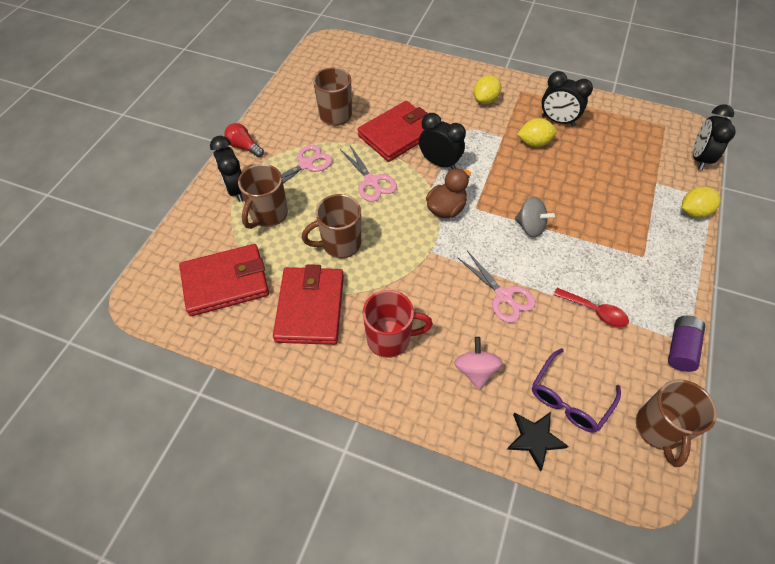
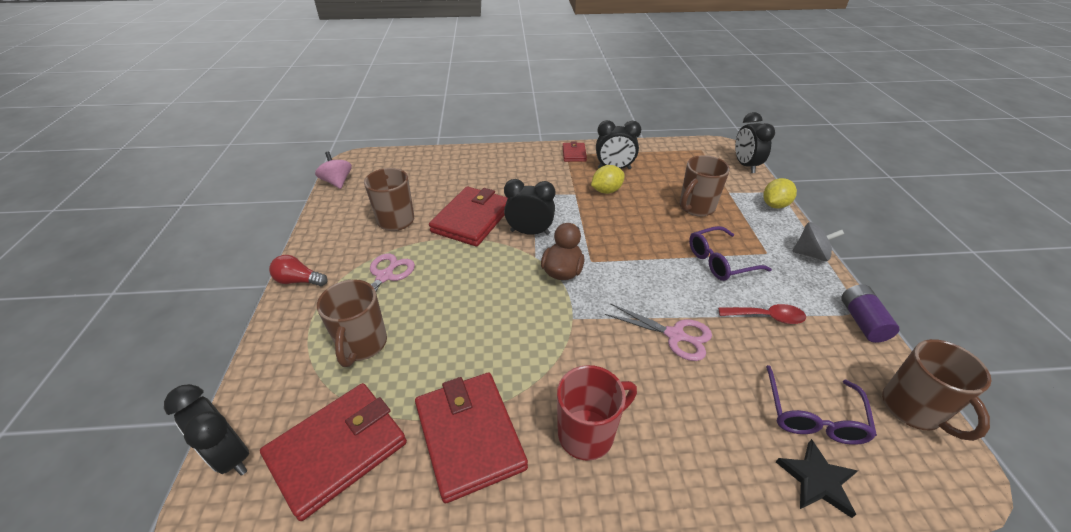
camera: 25 degrees left, 15 degrees down
black clock [210,136,243,202] -> black clock moved to [164,384,249,476]
brown mug [302,194,361,258] -> brown mug moved to [680,155,730,217]
pink scissors [340,145,397,202] -> none
pink spinning top [454,337,503,389] -> pink spinning top moved to [315,152,352,189]
yellow lemon [474,75,501,104] -> none
grey spinning top [515,197,555,237] -> grey spinning top moved to [792,222,844,261]
none -> red wallet [563,142,587,162]
none -> purple glasses [689,226,772,281]

